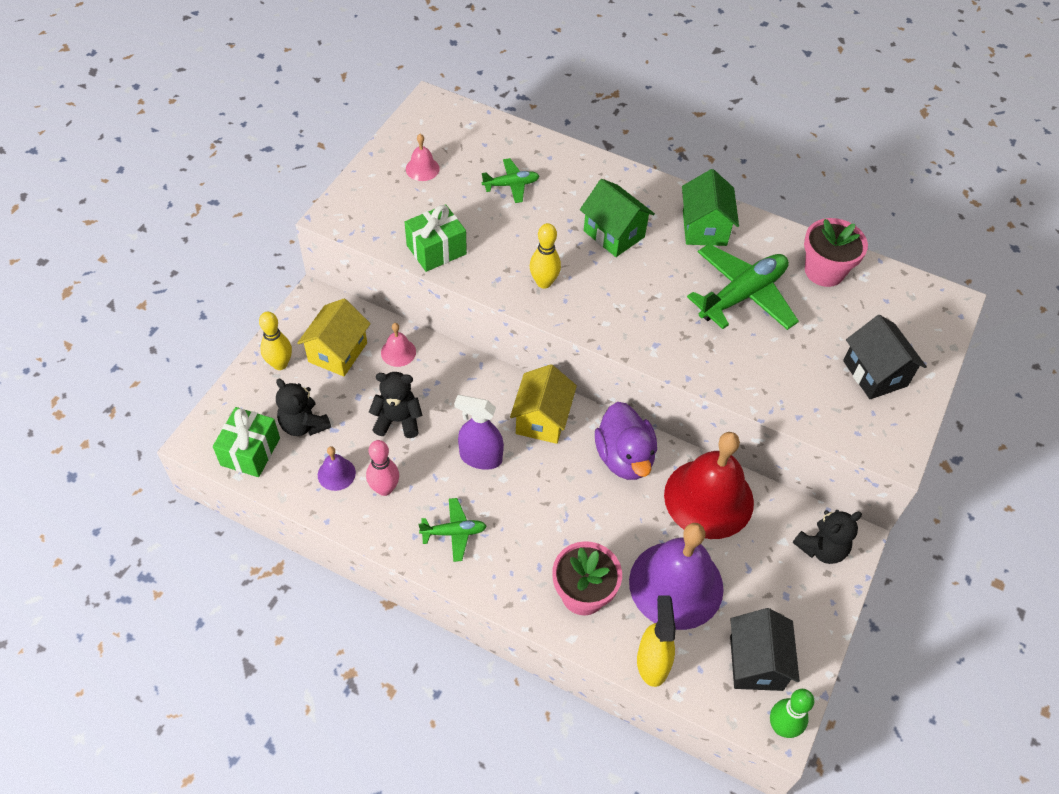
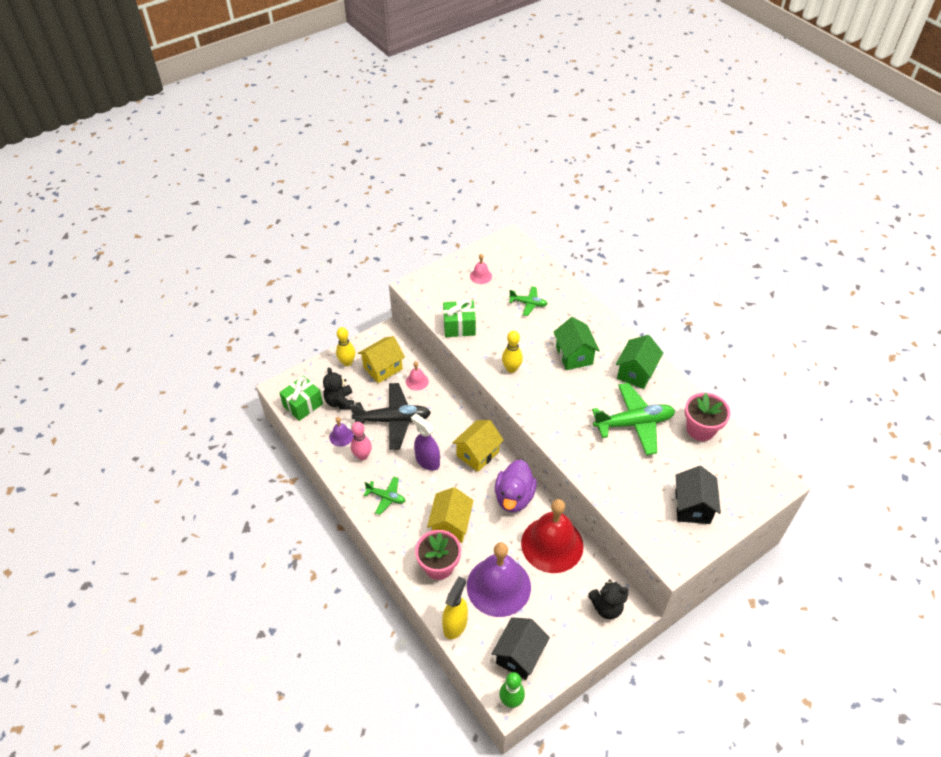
camera: 30 degrees right, 5 degrees down
black teddy bear [369,372,422,438] -> black plane [350,383,431,450]
none -> yellow house [427,487,474,543]

